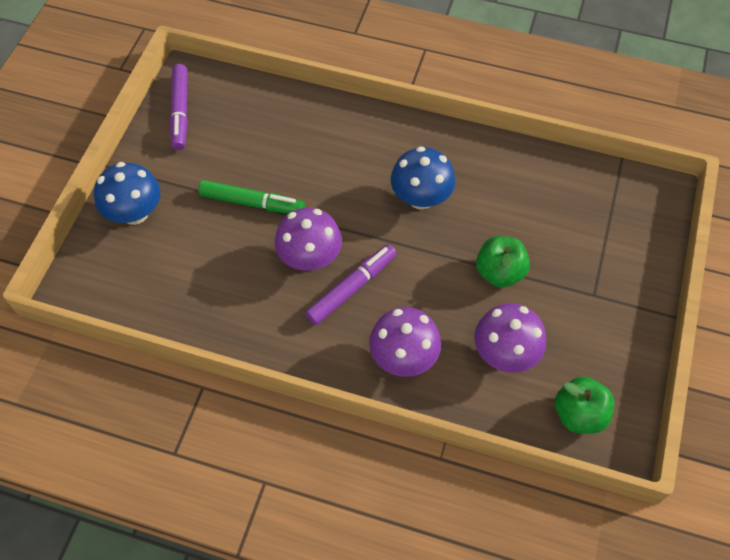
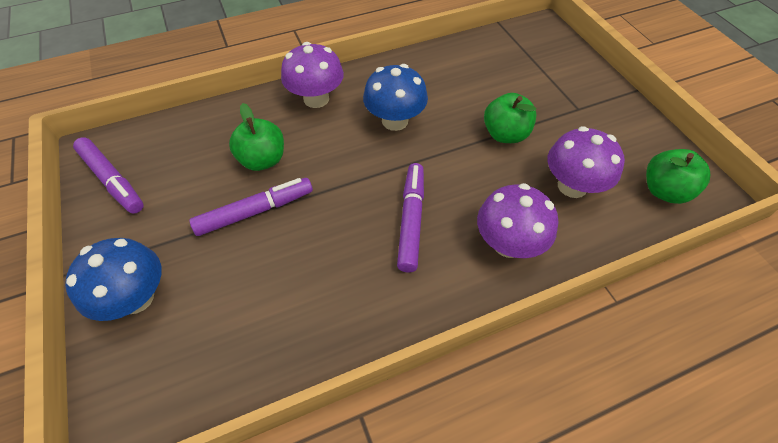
camera: 40 degrees left, 5 degrees down
green marker [198,180,305,214] -> purple marker [190,178,313,236]
purple mushroom [275,208,342,271] -> purple mushroom moved to [281,42,344,108]
none -> green apple [229,103,284,171]

